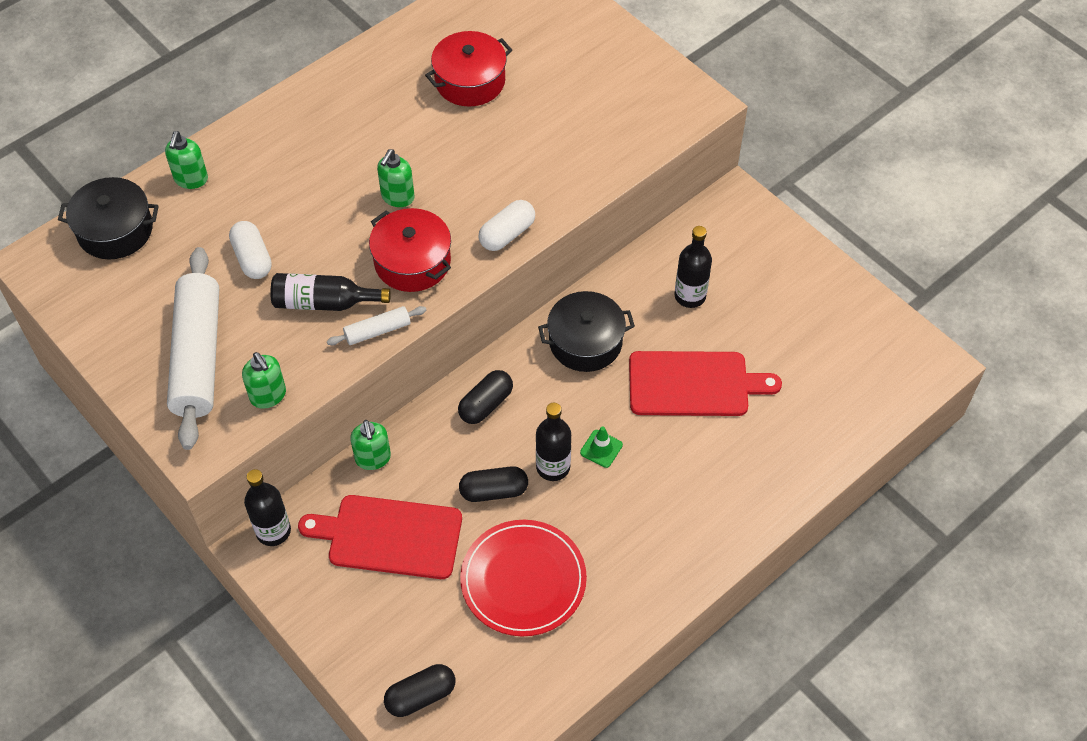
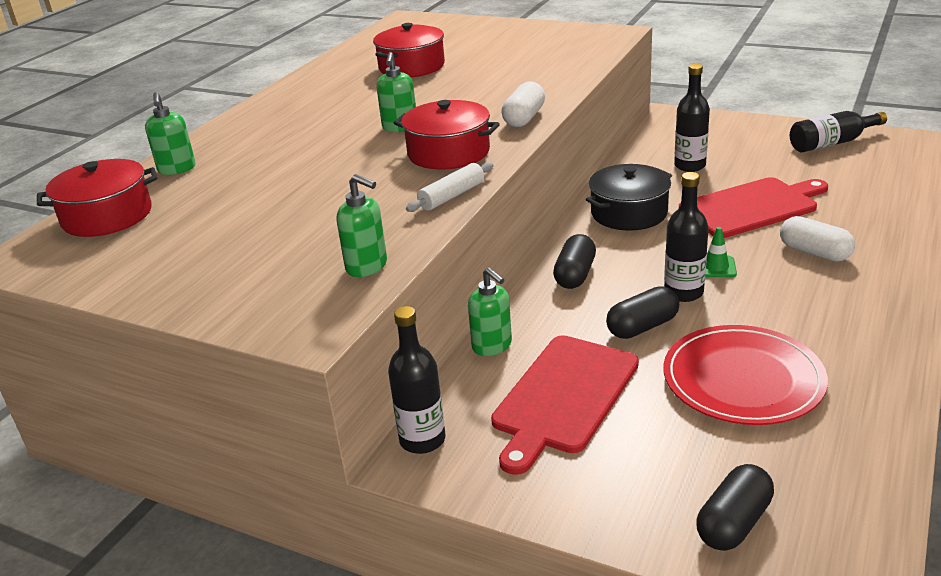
camera: 20 degrees left, 25 degrees down
black pot [58,177,159,259] -> red pot [37,159,157,237]
white rolling pin [167,247,219,450] -> none
white capsule [229,221,272,279] -> white capsule moved to [780,216,855,262]
black bottle [270,273,391,311] -> black bottle moved to [790,111,887,152]
red cutting board [298,495,462,579] -> red cutting board turned 45 degrees counterclockwise [491,335,639,475]

